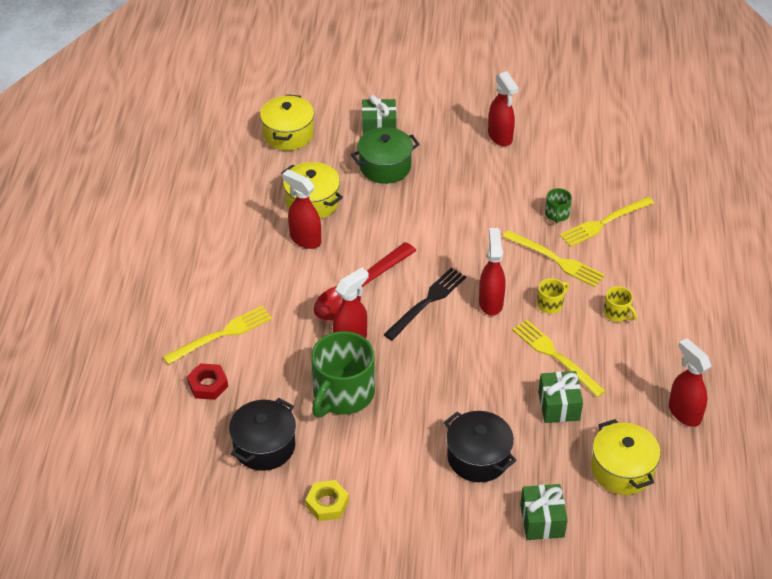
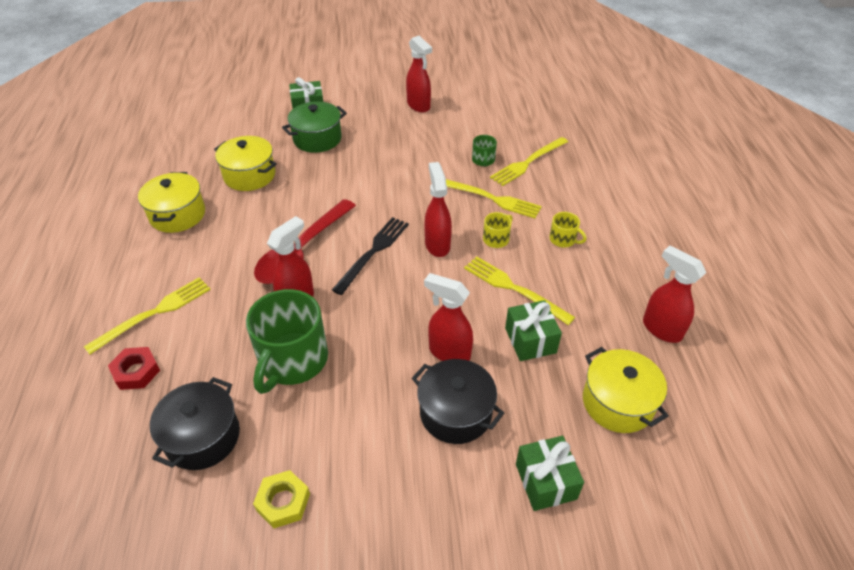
camera: 10 degrees left, 0 degrees up
yellow pot [260,94,314,150] -> yellow pot moved to [138,172,205,233]
red spray bottle [282,169,321,249] -> red spray bottle moved to [424,273,473,361]

